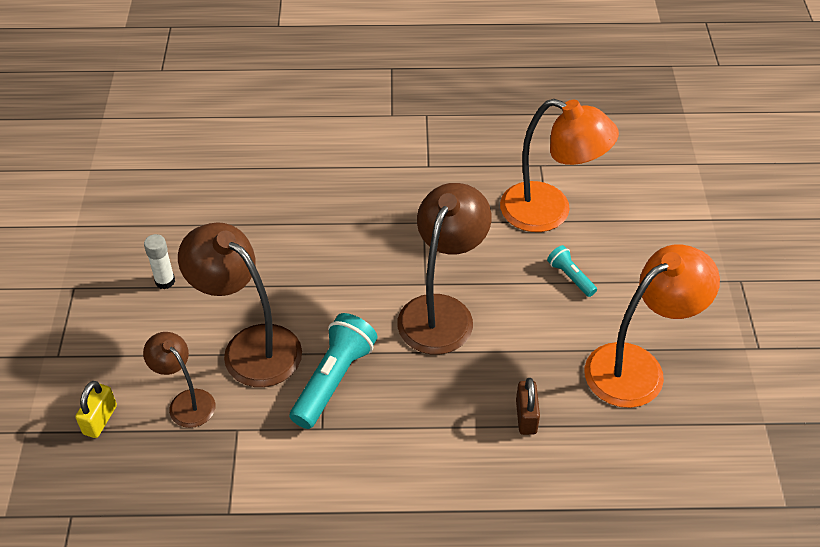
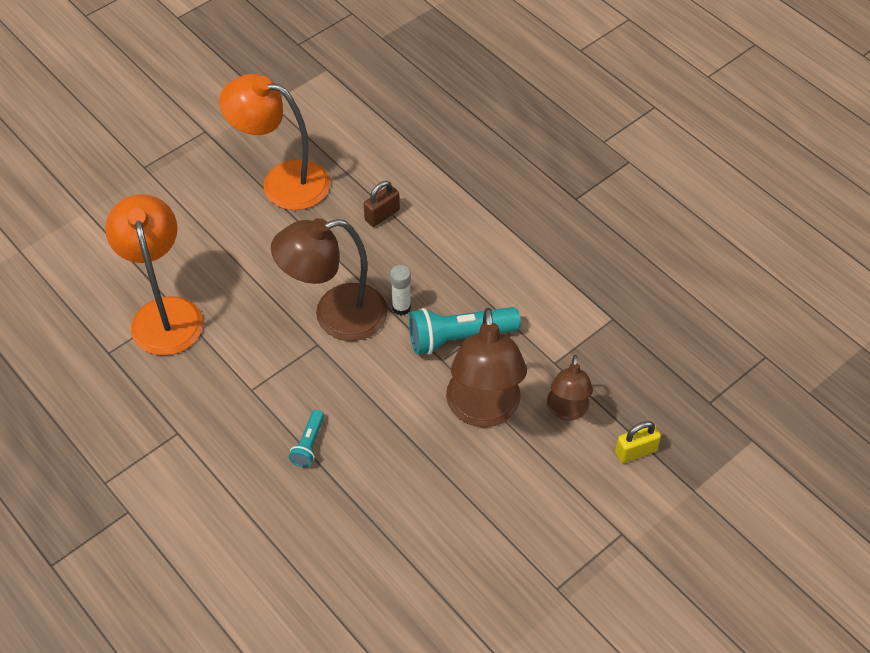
camera: 130 degrees left, 5 degrees up
white glue stick [144,234,175,289] -> white glue stick moved to [390,265,411,315]
turquoise flashlight [547,245,597,297] -> turquoise flashlight moved to [289,410,324,467]

